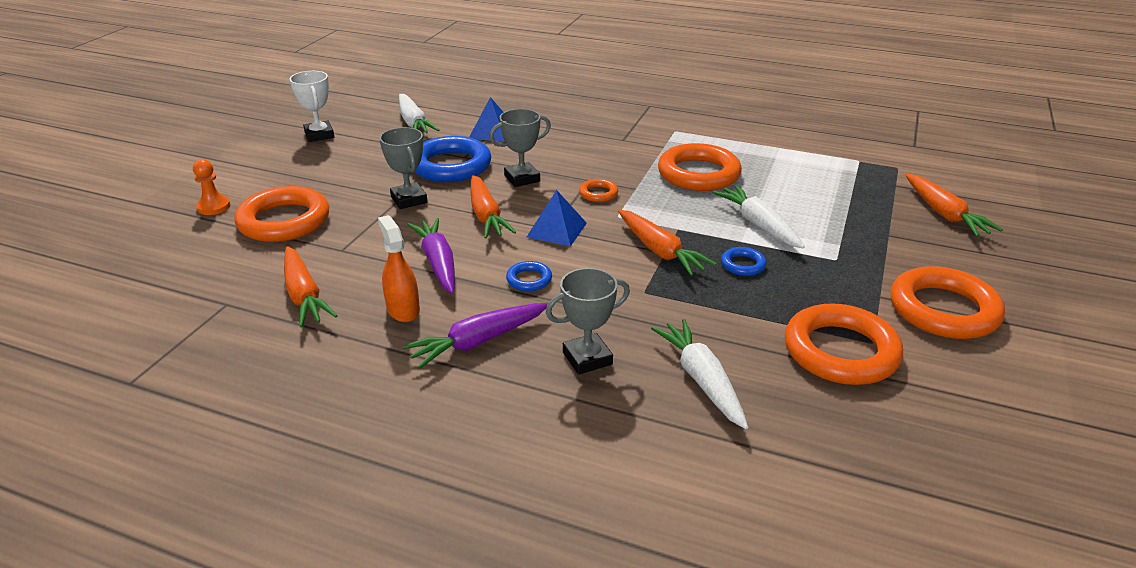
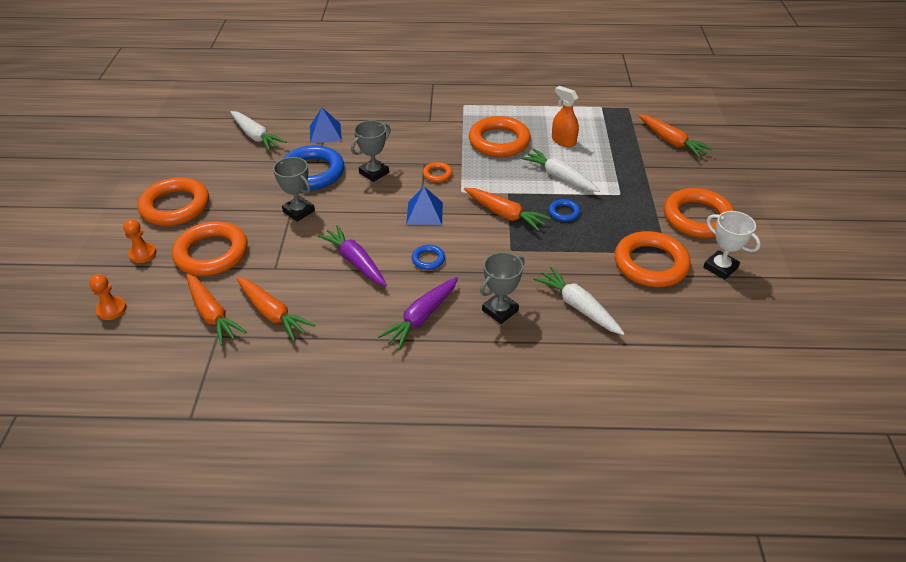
camera: 20 degrees left, 10 degrees up
white trophy [290,71,334,142] -> white trophy moved to [703,211,761,280]
orange spray bottle [378,215,420,322] -> orange spray bottle moved to [552,86,579,147]
orange carrot [471,175,516,239] -> orange carrot moved to [186,274,247,346]
none -> orange pawn [89,274,127,320]
none -> orange ring [138,177,209,226]

